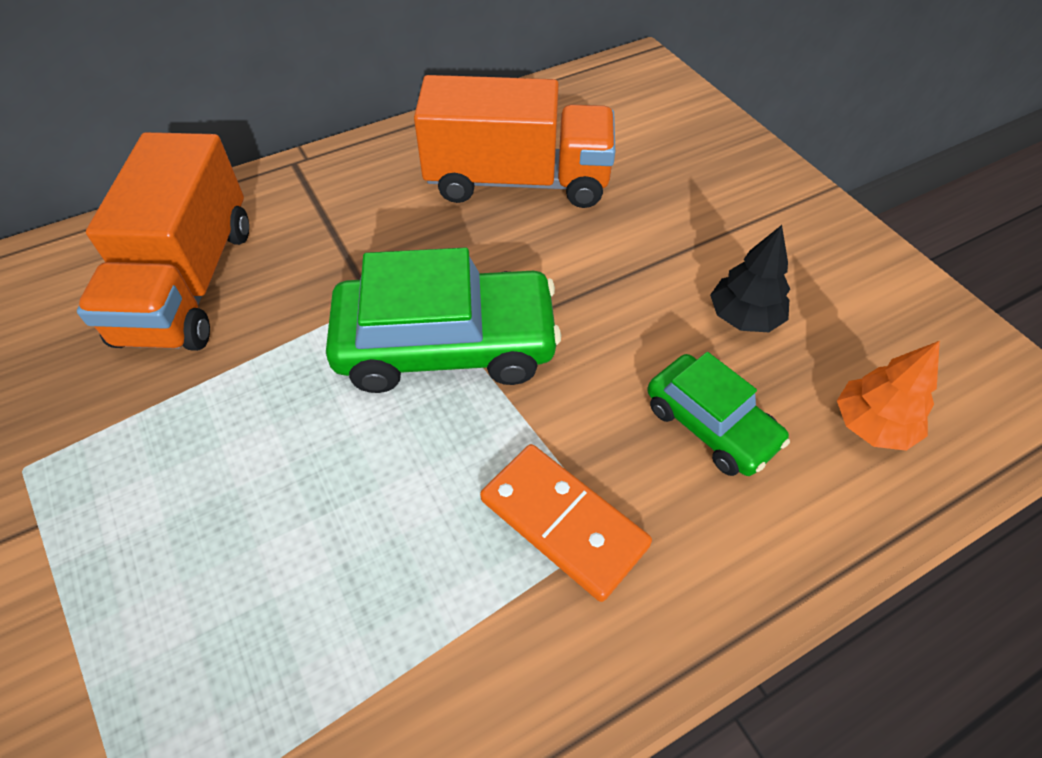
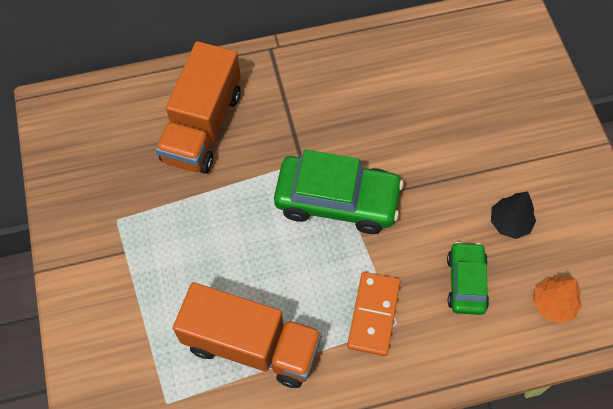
camera: 15 degrees right, 10 degrees up
orange truck [414,75,615,208] -> orange truck moved to [173,282,322,388]
orange domino [480,444,652,602] -> orange domino turned 45 degrees clockwise [347,272,400,356]
green car [647,352,790,476] -> green car turned 150 degrees counterclockwise [447,242,489,315]

